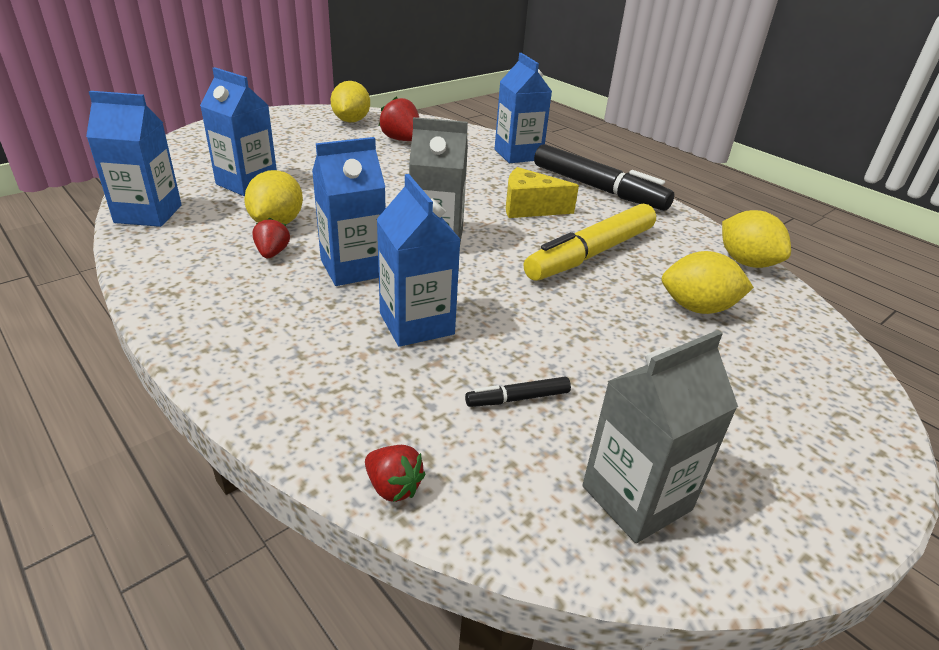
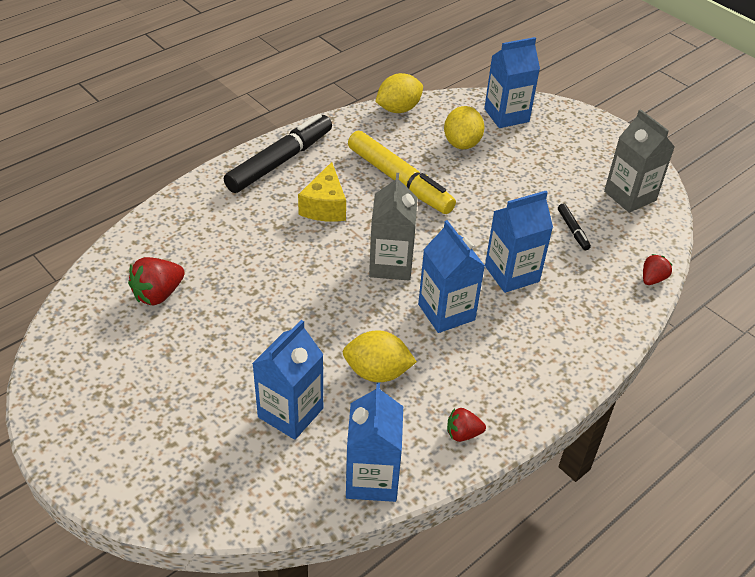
camera: 90 degrees left, 10 degrees up
red strawberry [252,217,290,258] -> red strawberry moved to [447,408,486,442]
yellow lemon [331,81,370,122] -> none
blue carton [495,53,552,163] -> blue carton moved to [484,37,540,128]

